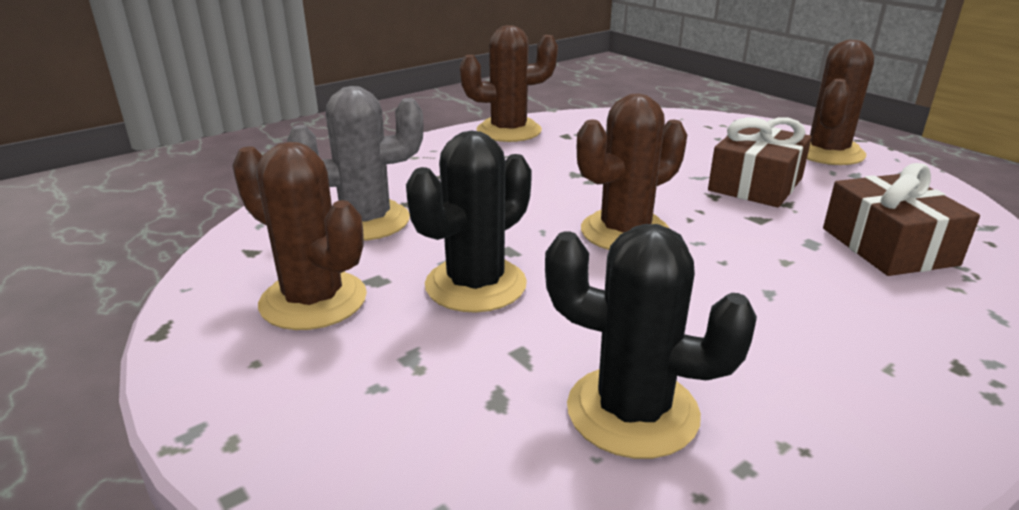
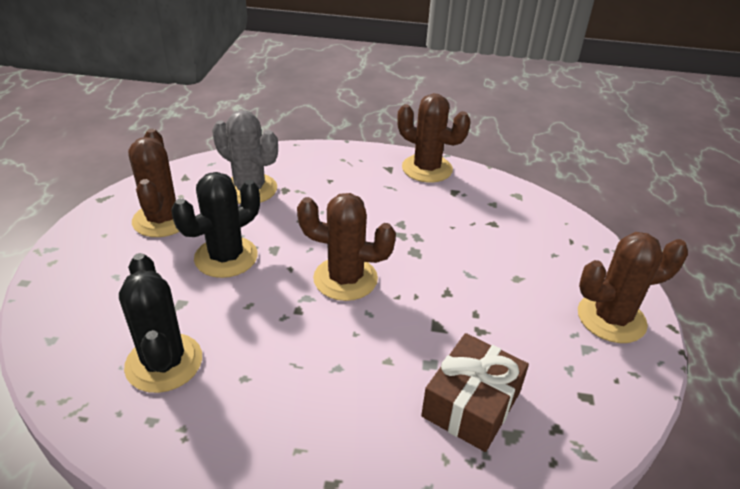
camera: 45 degrees right, 10 degrees up
black cactus [406,131,532,313] -> black cactus turned 45 degrees counterclockwise [171,172,260,278]
brown gift [708,117,812,207] -> none

